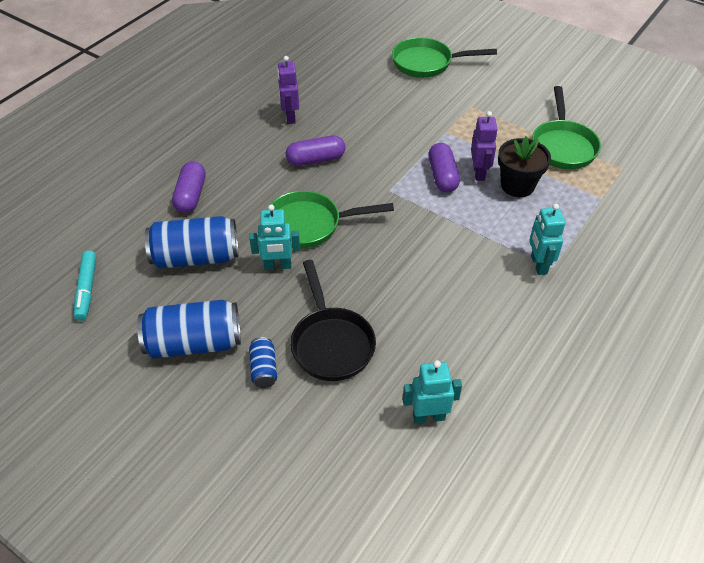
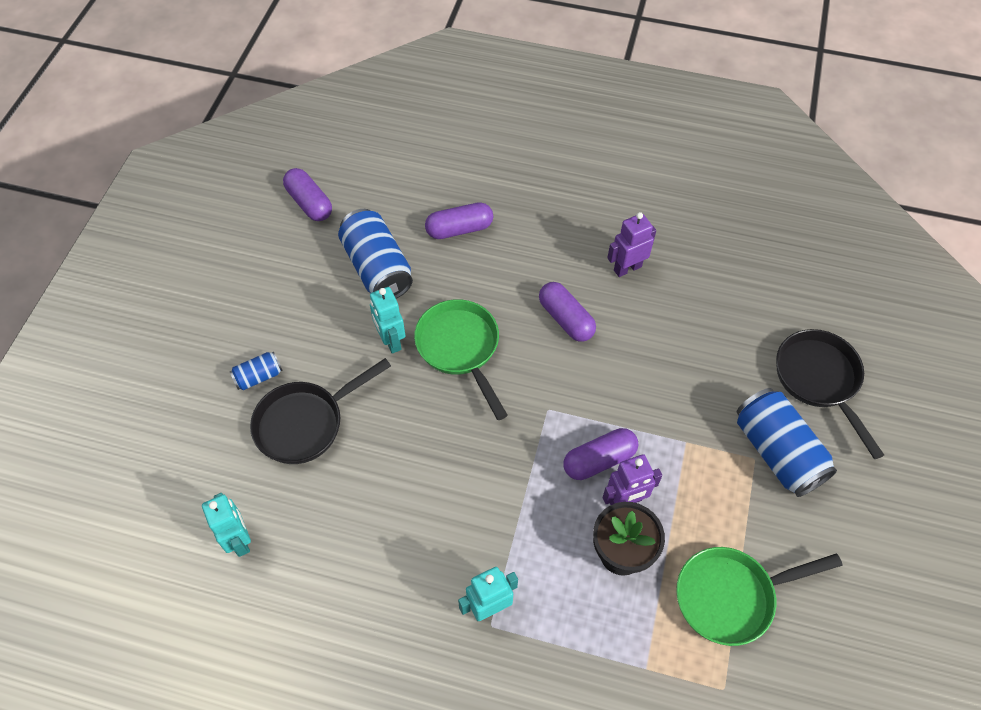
camera: 70 degrees right, 10 degrees up
turquoise marker [74,251,96,321] -> purple capsule [283,168,332,221]
blue can [137,300,241,359] -> blue can moved to [736,388,837,497]
green pan [392,37,497,78] -> black pan [776,329,884,459]

